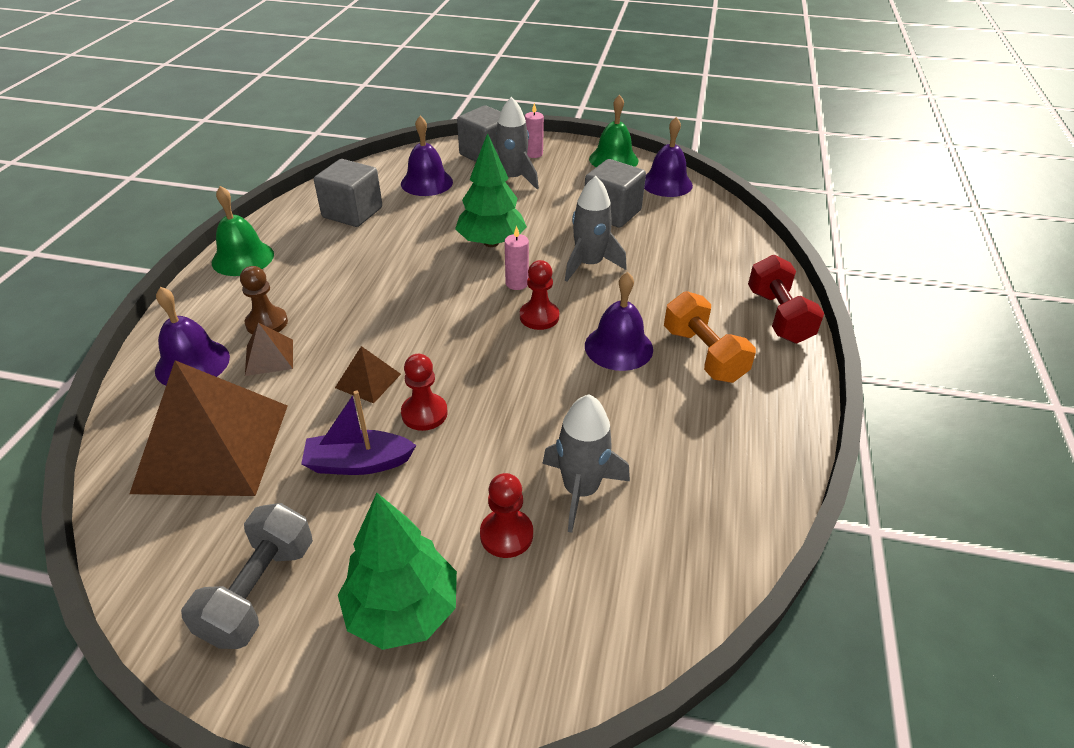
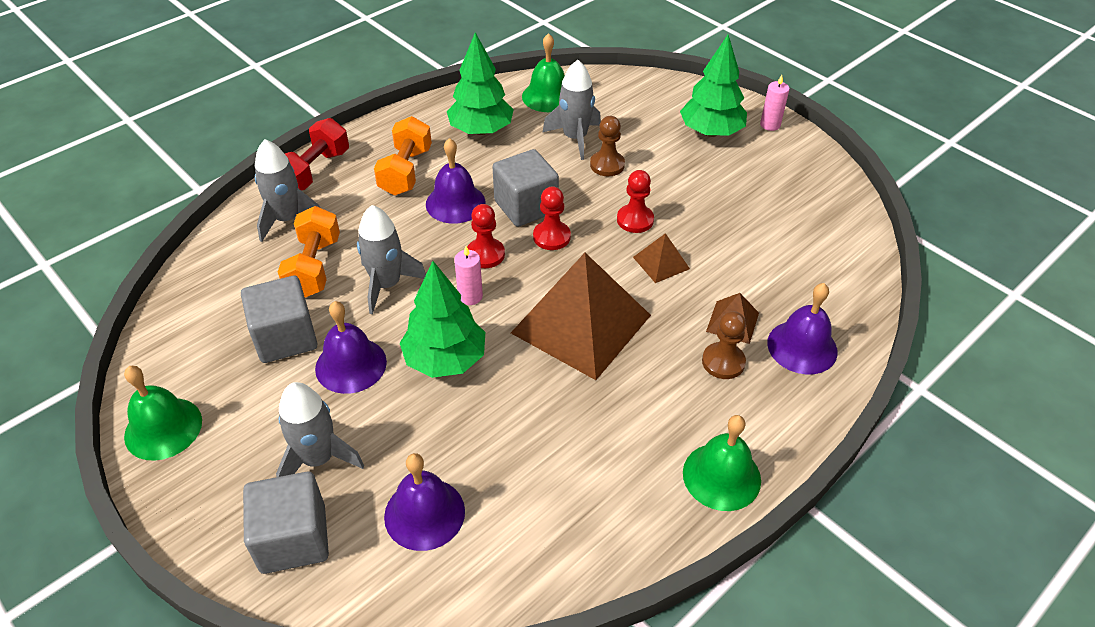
camera: 145 degrees left, 5 degrees up
brown pyramid [129,360,288,496] -> brown pyramid moved to [511,253,651,380]
grey dumbbell [181,503,313,649] -> none
purple boat [301,391,416,475] -> none
grey cube [314,159,382,227] -> grey cube moved to [493,149,559,227]
red pawn [480,473,533,558] -> red pawn moved to [533,186,571,250]
pink candle [525,103,544,158] -> pink candle moved to [760,75,789,131]
purple bell [644,117,693,197] -> purple bell moved to [315,301,387,394]
none -> grey rocket [255,139,320,242]
none -> orange dumbbell [278,206,340,298]
none -> green tree [447,32,514,135]
none -> green bell [522,33,565,112]
none -> brown pawn [590,116,625,176]

